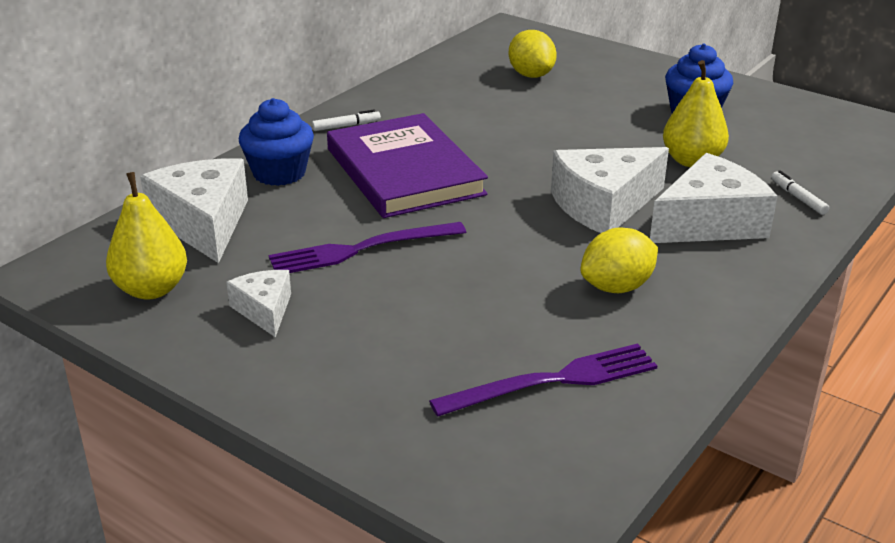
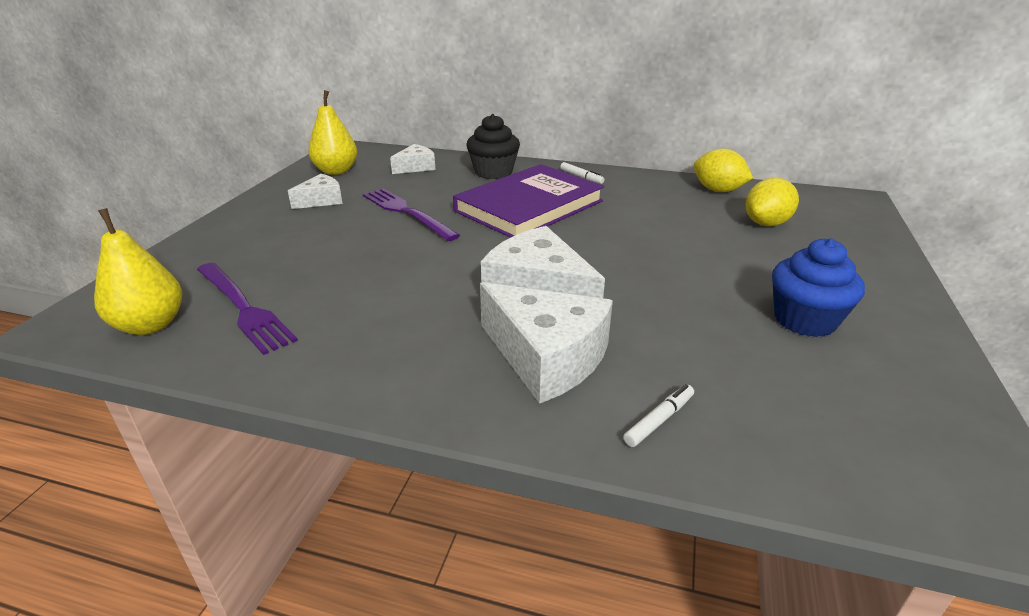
camera: 70 degrees right, 0 degrees up
white cheese [140,158,248,263] -> white cheese [390,144,436,174], size x0.55
blue cupcake [239,98,314,186] -> black cupcake [466,114,520,179]
yellow lemon [580,227,658,293] -> yellow lemon moved to [694,149,753,192]
yellow pear [663,60,729,167] -> yellow pear moved to [94,208,182,335]

